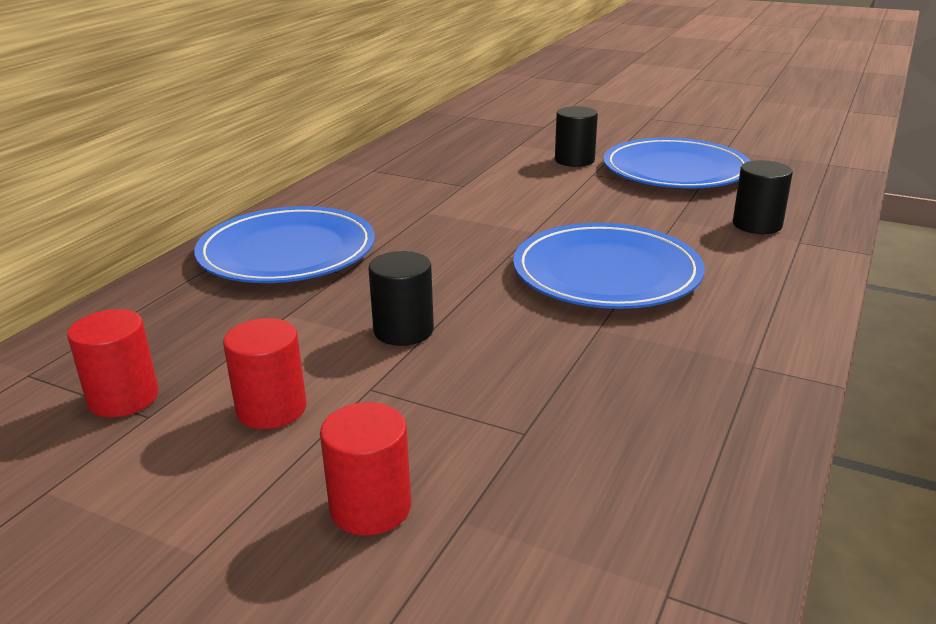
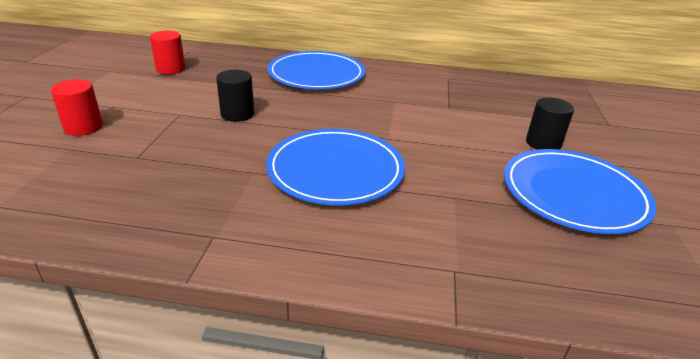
camera: 70 degrees right, 5 degrees up
red cylinder [223,318,306,429] -> none
black cylinder [733,160,793,234] -> none

